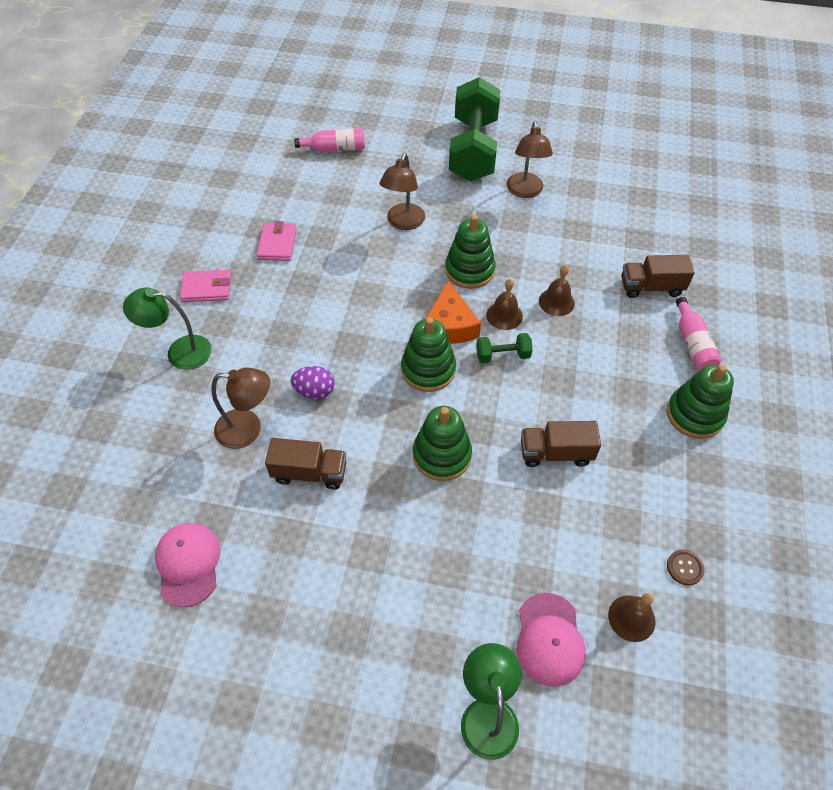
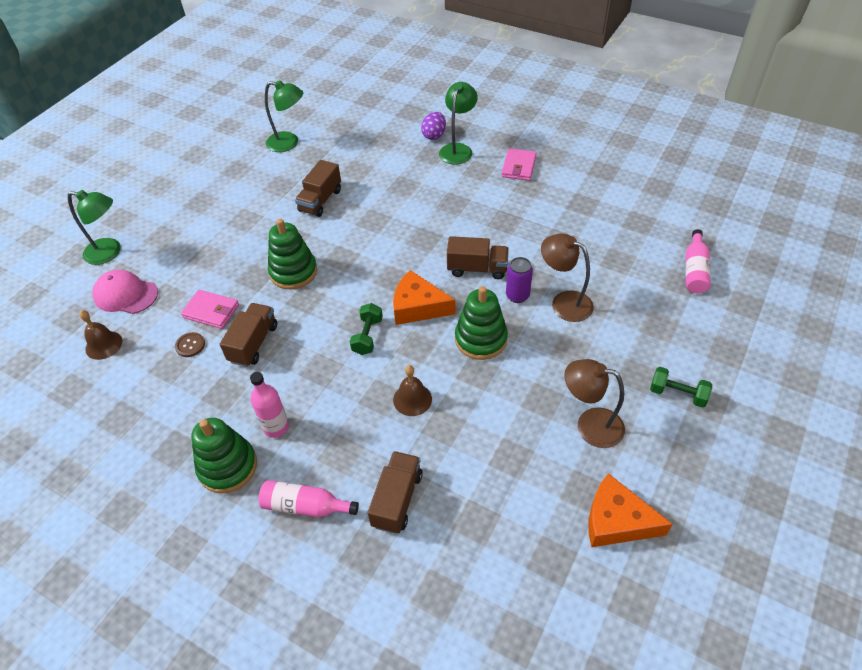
camera: 110 degrees right, 5 degrees down
pink cap [155,523,221,607] -> green lamp [265,80,303,152]
brown lamp [212,367,270,449] -> none
pink wallet [257,221,297,261] -> pink wallet moved to [181,290,239,329]
purple egg [291,366,335,399] -> purple egg moved to [421,112,446,140]
green stacking toy [401,317,456,392] -> none
green dumbbell [449,77,500,182] -> green dumbbell [650,367,712,408], size x0.41
brown bell [486,279,523,330] -> none
brown button [667,549,705,585] -> brown button moved to [175,332,205,357]
none -> pink bottle [250,372,289,438]
none -> brown truck [447,236,509,279]
none -> purple can [506,257,533,303]
none -> orange cheese [589,473,673,547]

